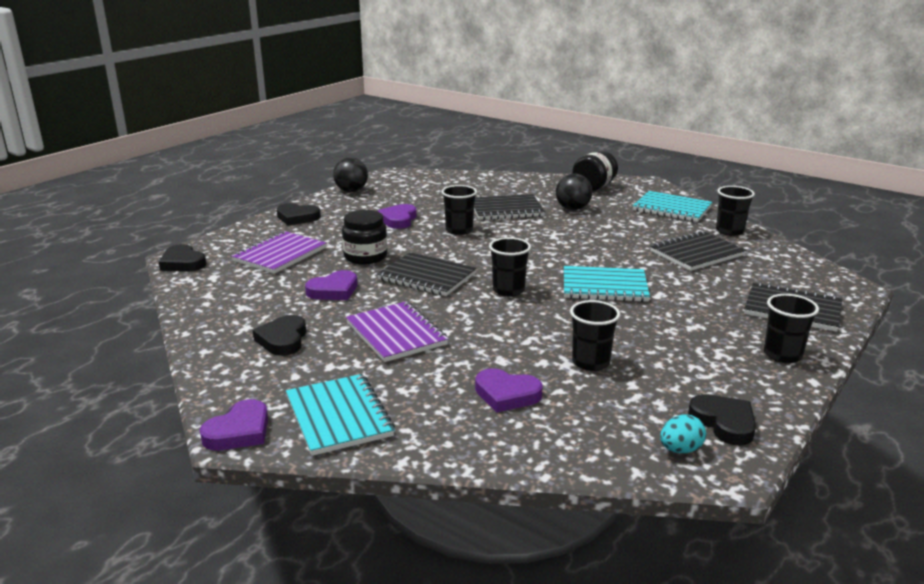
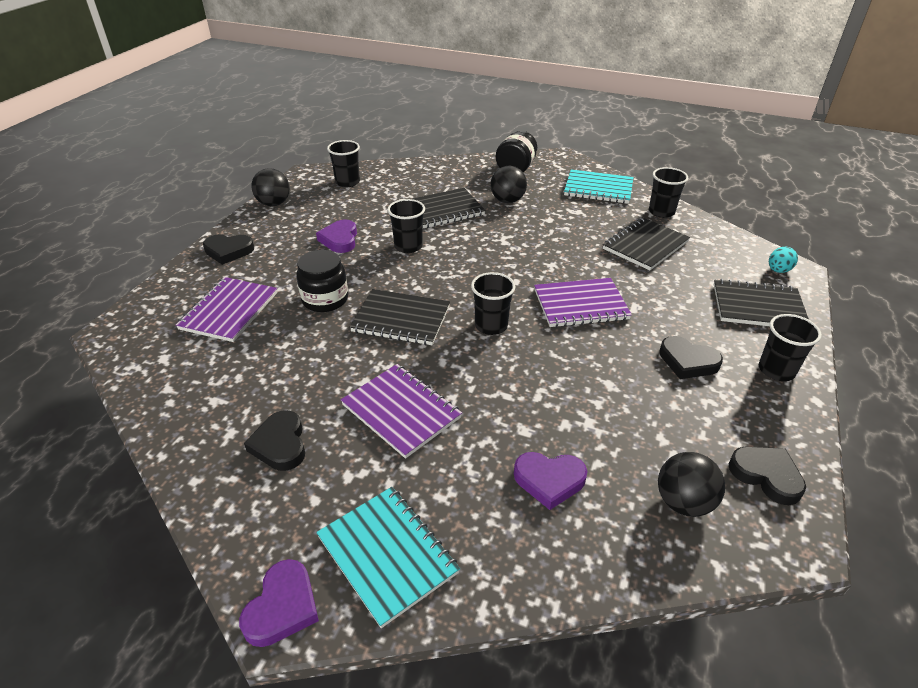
camera: 15 degrees left, 15 degrees up
black heart [159,244,206,271] -> black heart moved to [659,336,723,379]
purple heart [305,270,358,300] -> none
turquoise notebook [564,266,650,302] -> purple notebook [534,278,632,327]
black cup [570,300,620,371] -> black cup moved to [327,140,360,187]
turquoise egg [660,414,706,454] -> turquoise egg moved to [769,247,798,273]
none -> black ball [658,452,725,517]

